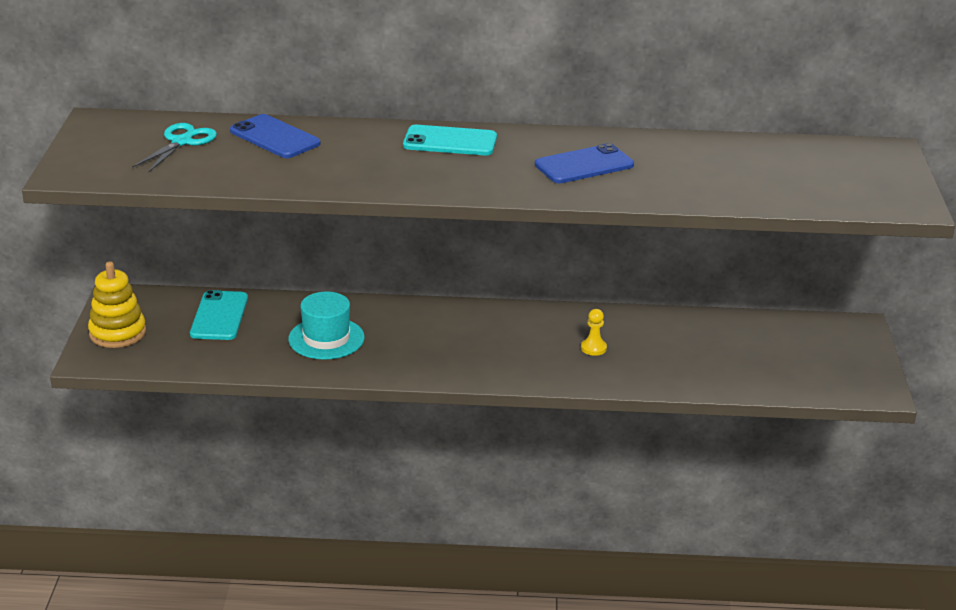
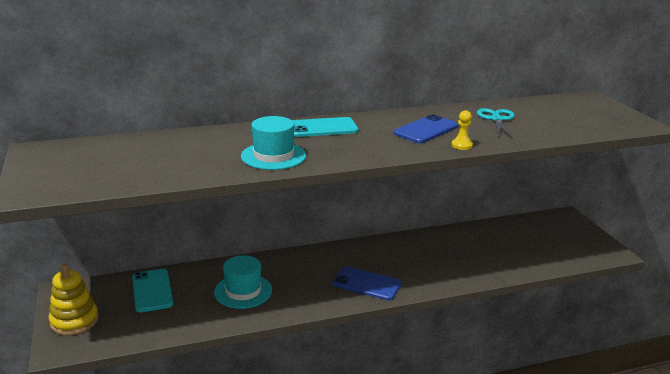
camera: 20 degrees left, 5 degrees down
turquoise scissors [132,123,217,173] -> turquoise scissors moved to [477,108,515,138]
blue phone [230,114,321,158] -> blue phone moved to [332,266,401,300]
yellow pawn [581,309,607,356] -> yellow pawn moved to [451,110,473,150]
none -> turquoise hat [241,116,306,170]

